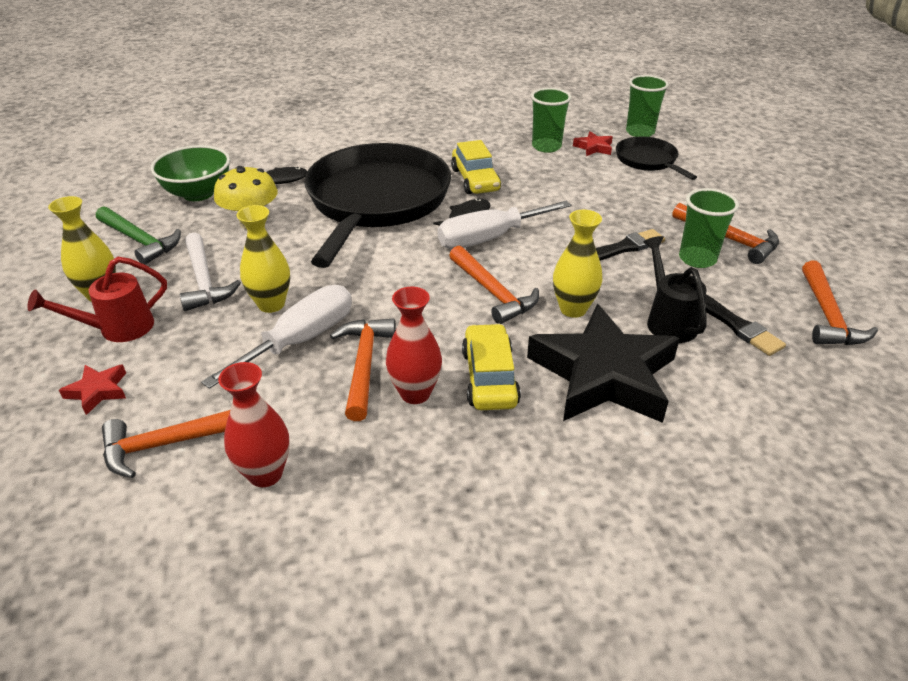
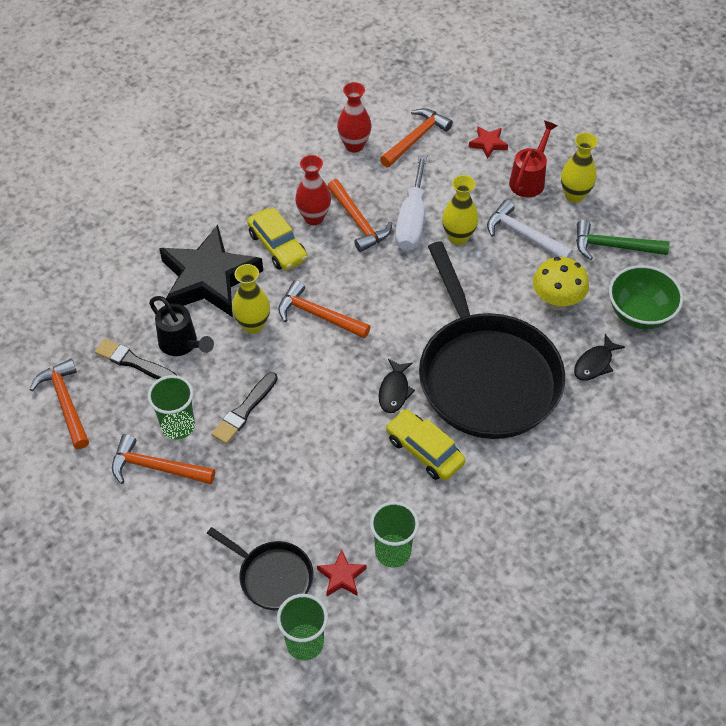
camera: 150 degrees right, 15 degrees up
white screwdriver [438,201,571,249] -> none

